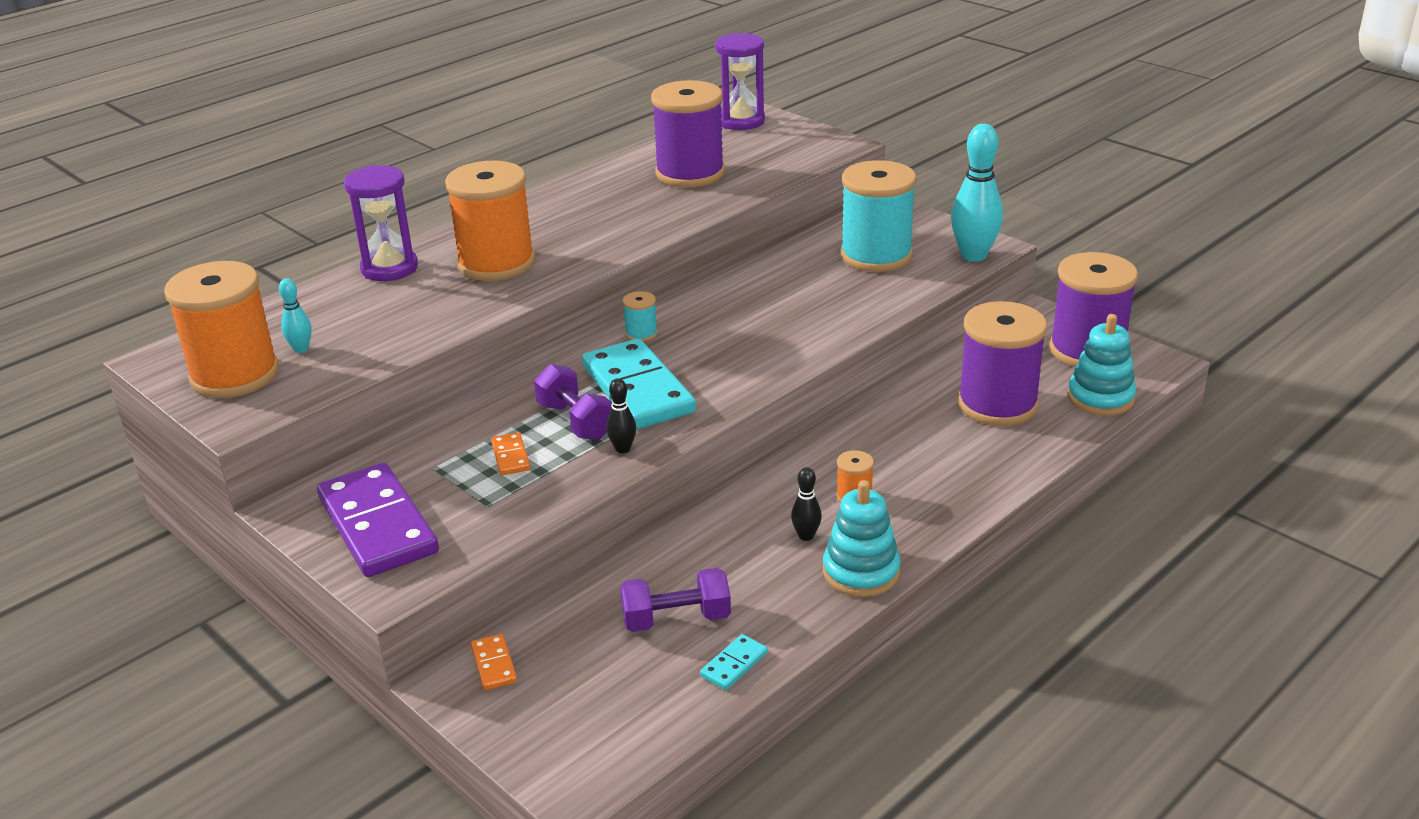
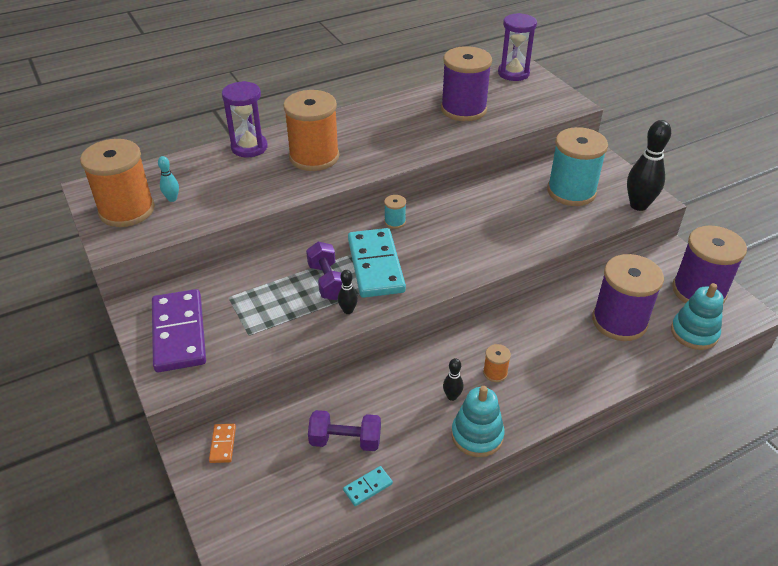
camera: 15 degrees right, 10 degrees up
orange domino [491,432,530,475] -> none
turquoise bowling pin [951,124,1003,262] -> black bowling pin [627,120,671,211]

